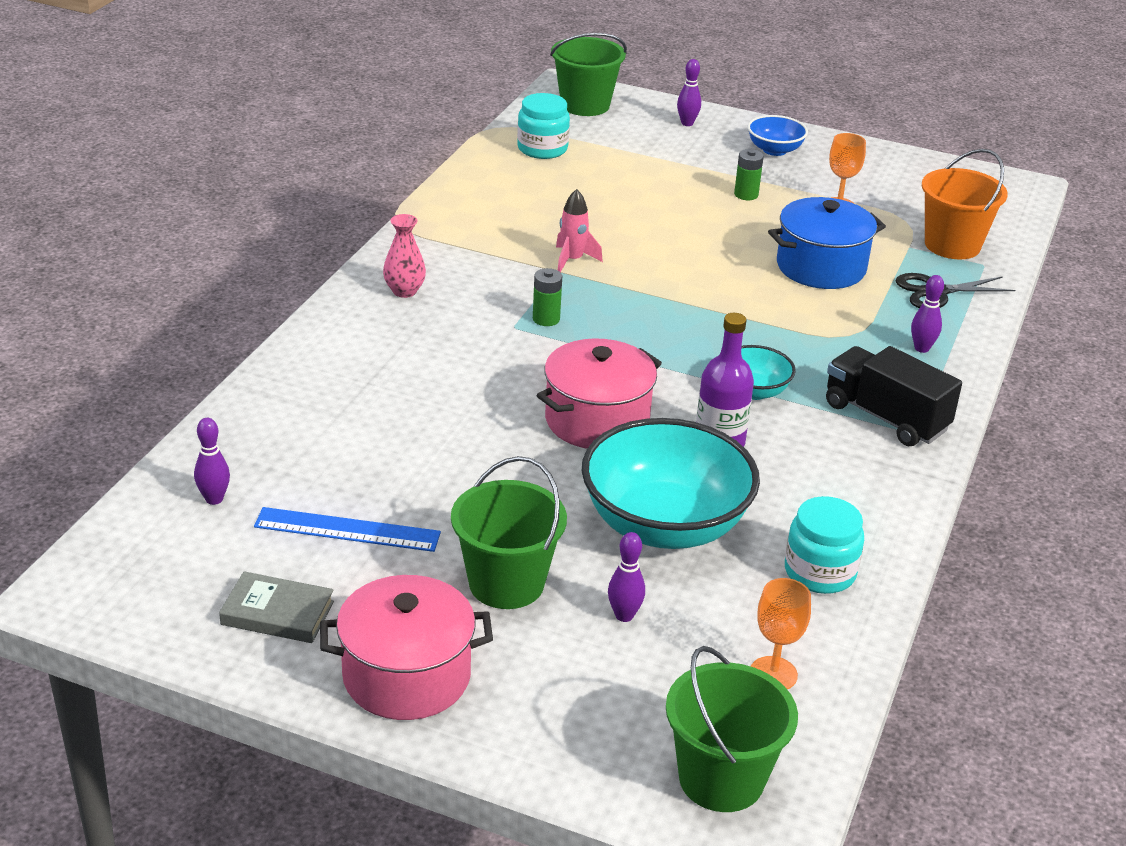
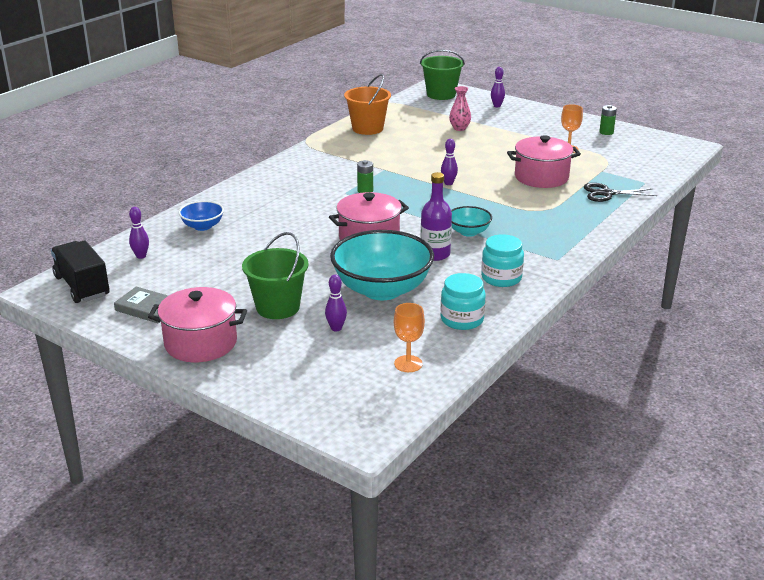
camera: 15 degrees right, 5 degrees down
blue ruler [254,507,441,552] -> none
pink vase [383,214,426,298] -> pink vase moved to [449,86,471,131]
turquoise jar [517,93,570,159] -> turquoise jar moved to [481,234,524,287]
pink rocket [556,189,603,272] -> none
green bucket [666,646,798,812] -> none
green battery [734,149,764,200] -> green battery moved to [599,105,617,135]
blue bowl [747,115,808,156] -> blue bowl moved to [179,201,224,231]
blue pot [768,197,886,289] -> pink pot [507,135,581,188]
black truck [826,346,962,446] -> black truck moved to [51,240,109,303]
purple bowling pin [911,275,944,353] -> purple bowling pin moved to [441,139,458,185]
orange bucket [922,149,1008,259] -> orange bucket moved to [344,74,391,135]

